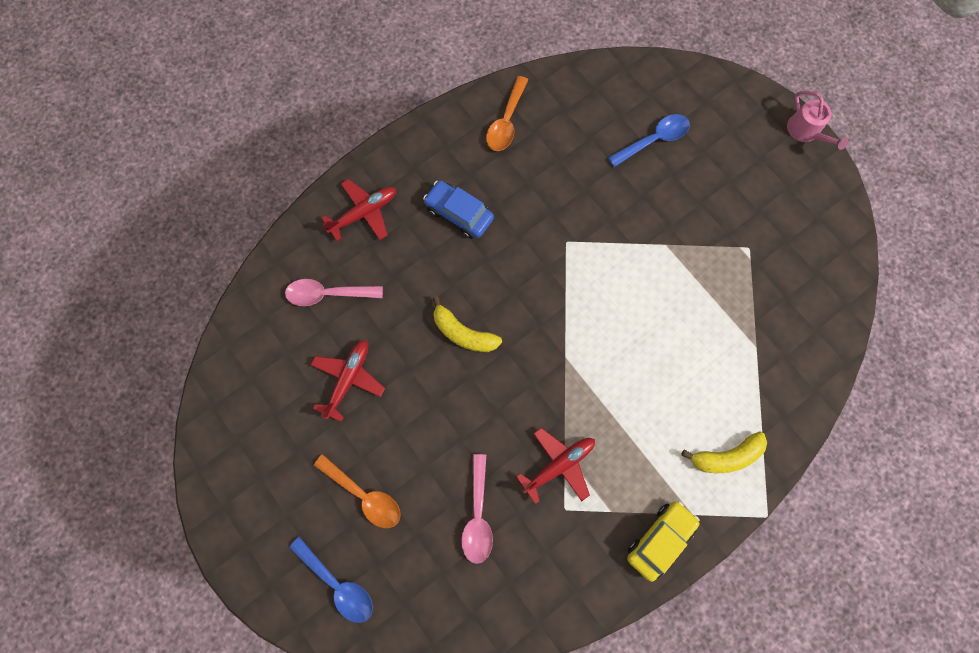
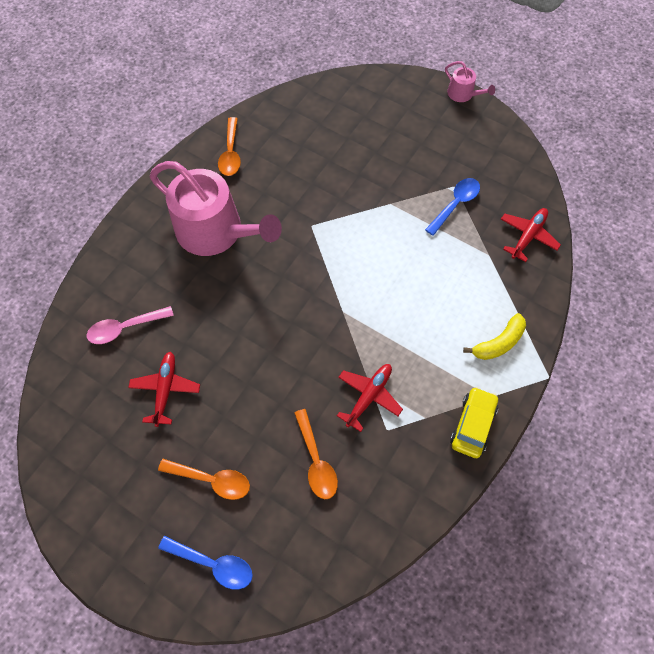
camera: 20 degrees left, 10 degrees down
red plane [322,179,396,241] -> red plane moved to [501,208,561,262]
blue car [423,180,494,239] -> pink watering can [150,161,282,256]
yellow banana [433,297,502,352] -> none
pink spoon [461,454,493,564] -> orange spoon [294,409,338,499]
blue spoon [608,114,690,167] -> blue spoon moved to [425,178,480,236]

